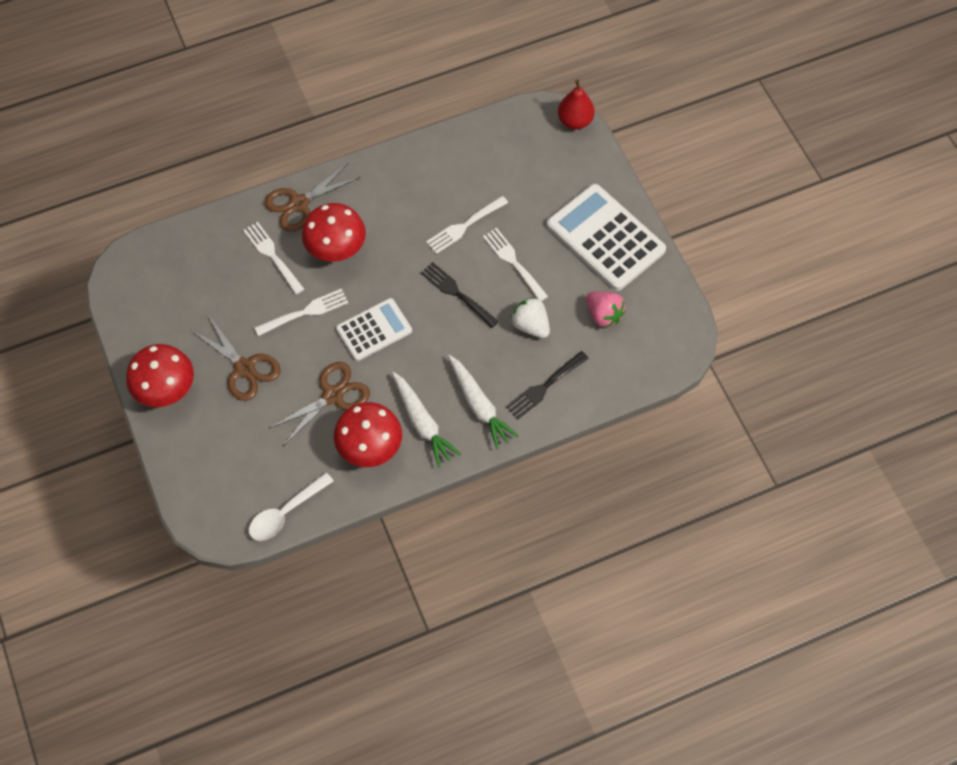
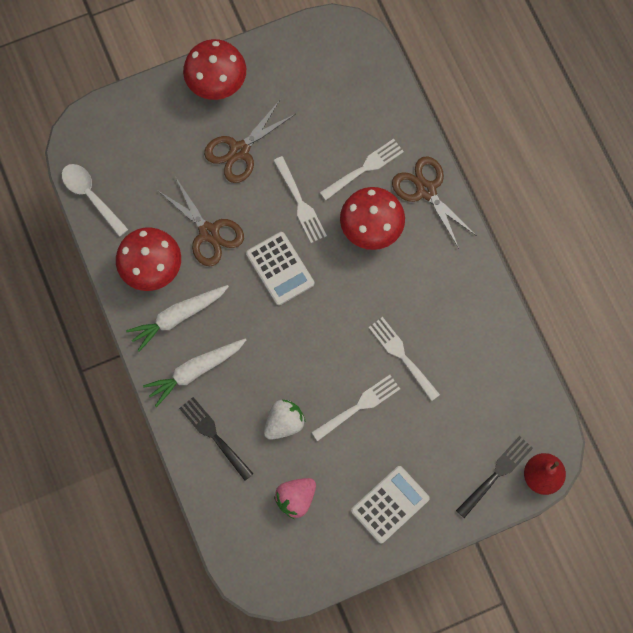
camera: 90 degrees right, 10 degrees up
black fork [421,262,499,328] -> black fork moved to [456,436,533,518]
white calculator [547,184,666,291] -> white calculator [351,466,430,544], size x0.60

